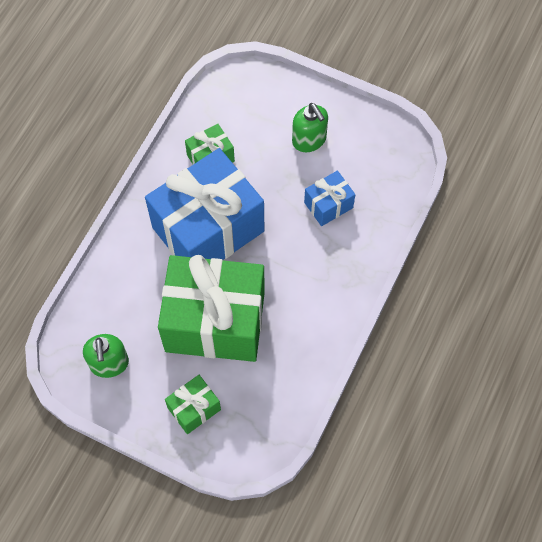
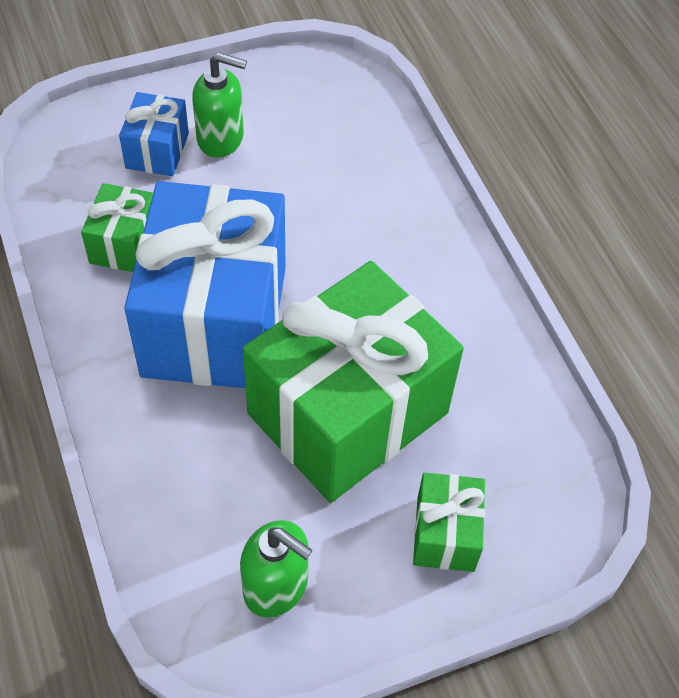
camera: 50 degrees left, 10 degrees down
blue gift [304,171,355,226] -> blue gift moved to [119,92,189,176]

